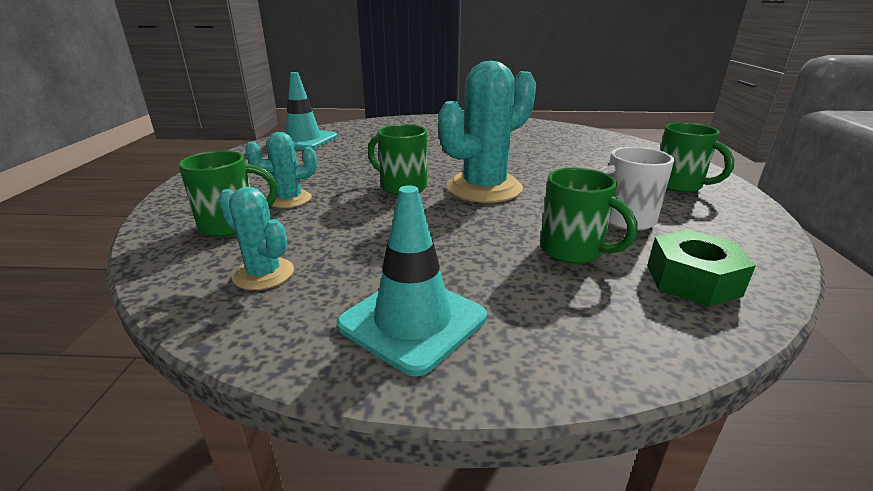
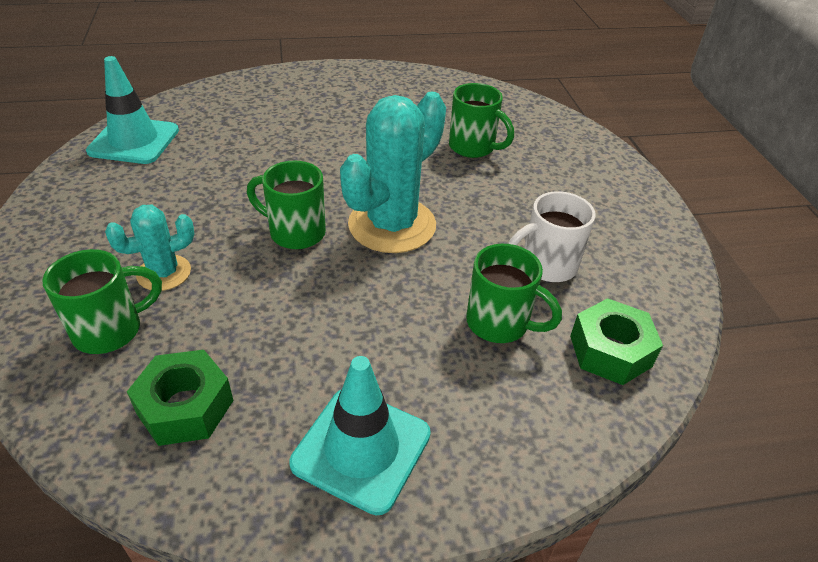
camera: 15 degrees left, 15 degrees up
turquoise cactus [218,187,294,290] -> green nut [127,350,233,446]
green mug [660,122,735,193] -> green mug moved to [449,83,514,158]

